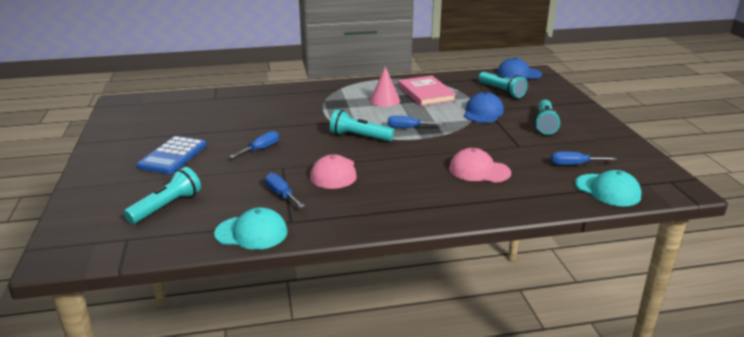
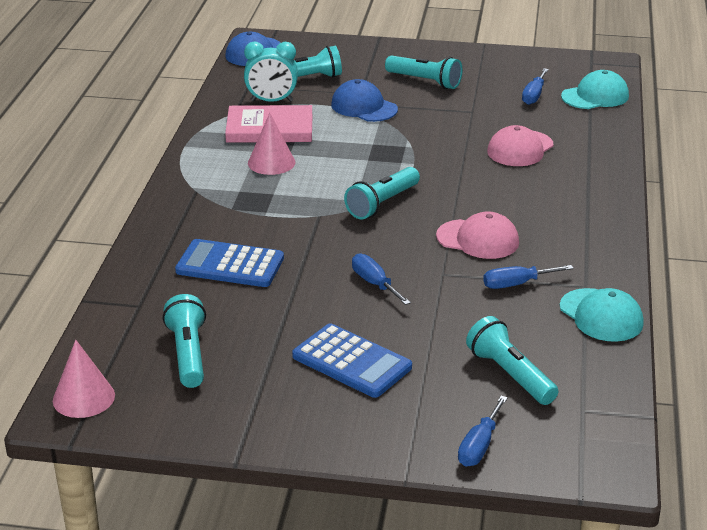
camera: 70 degrees left, 5 degrees up
turquoise cap [214,207,288,250] -> turquoise cap turned 120 degrees clockwise [560,288,644,342]
blue screwdriver [388,116,445,128] -> blue screwdriver moved to [458,396,508,467]
none -> pink cone [53,340,115,418]
none -> turquoise flashlight [163,294,206,388]
none -> blue calculator [175,239,284,287]
none -> turquoise clock [244,42,298,102]

